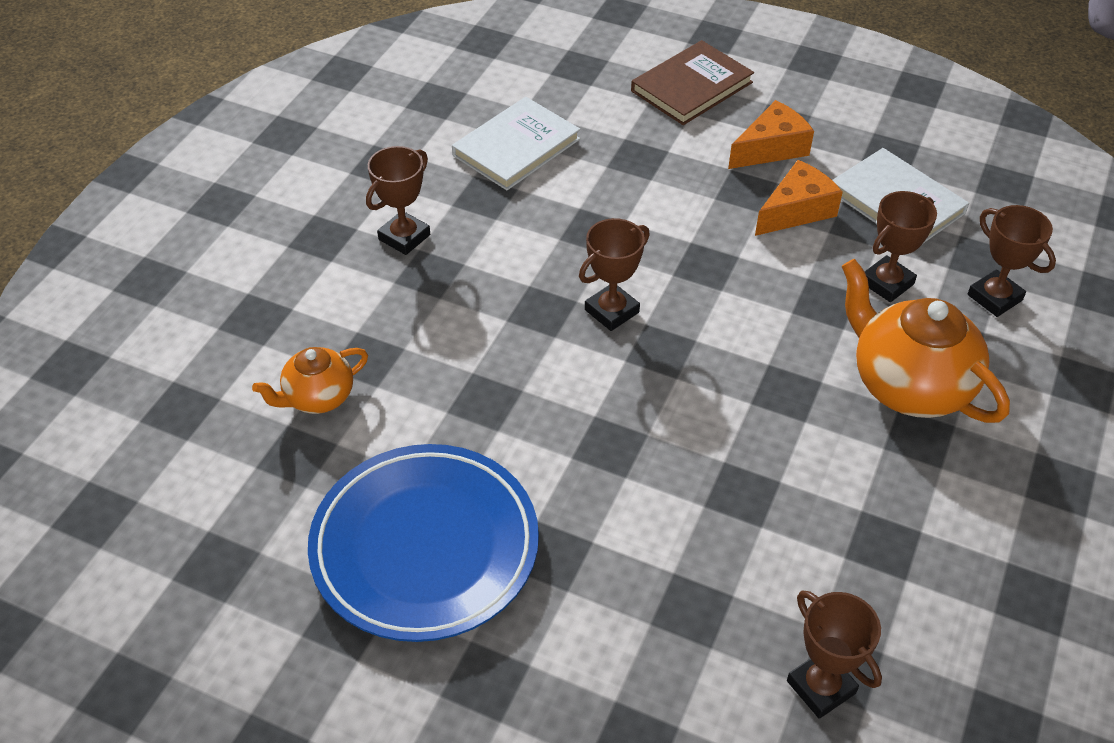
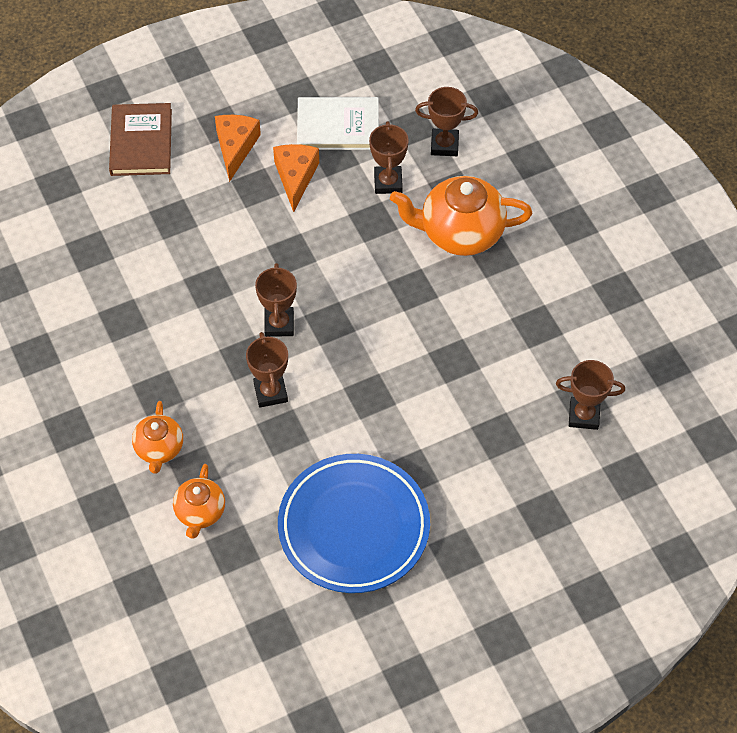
camera: 50 degrees left, 10 degrees up
brown trophy [366,146,430,255] -> brown trophy moved to [246,332,288,407]
white book [452,97,581,190] -> none
none -> orange teapot [132,401,183,474]

